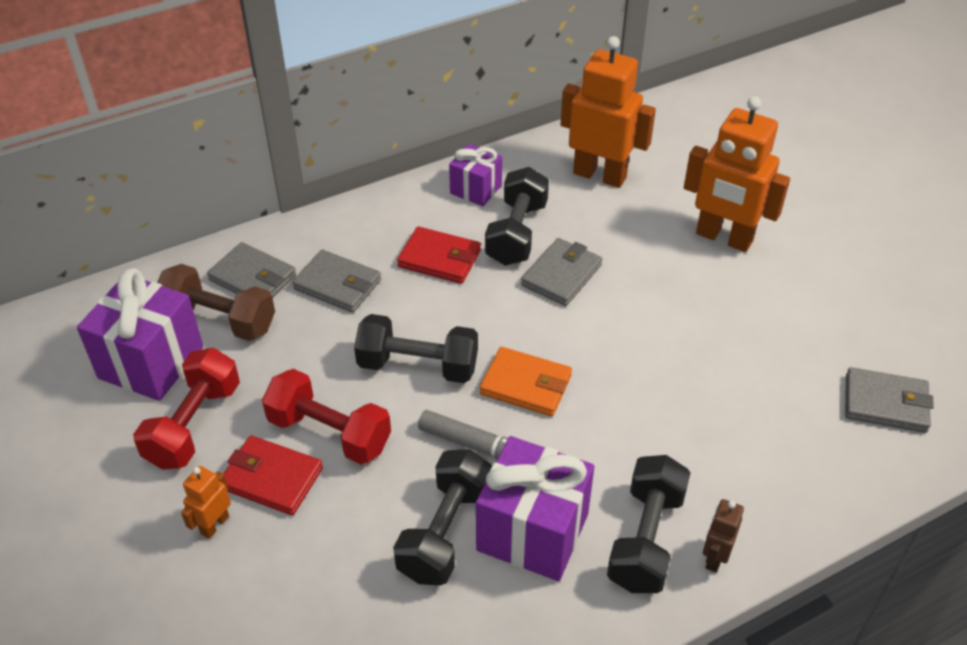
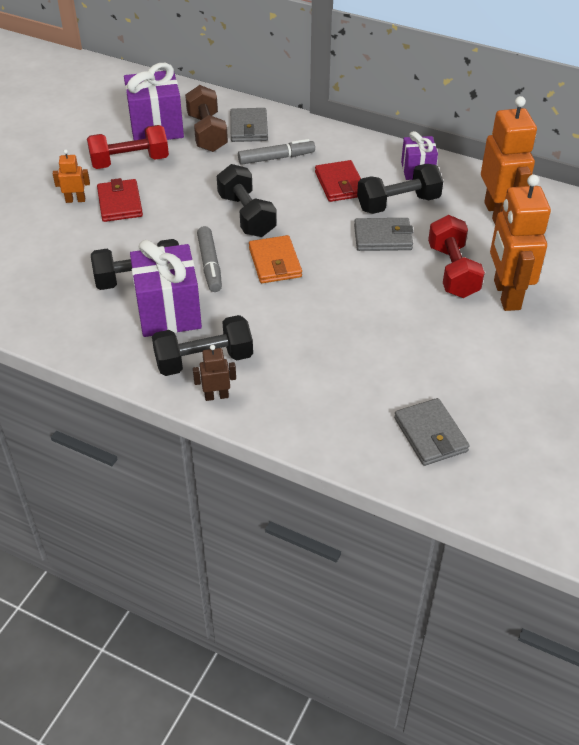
camera: 55 degrees right, 0 degrees up
red dumbbell [262,369,391,465] -> red dumbbell moved to [428,215,485,298]
grey wallet [292,250,381,313] -> grey marker [238,139,315,165]

